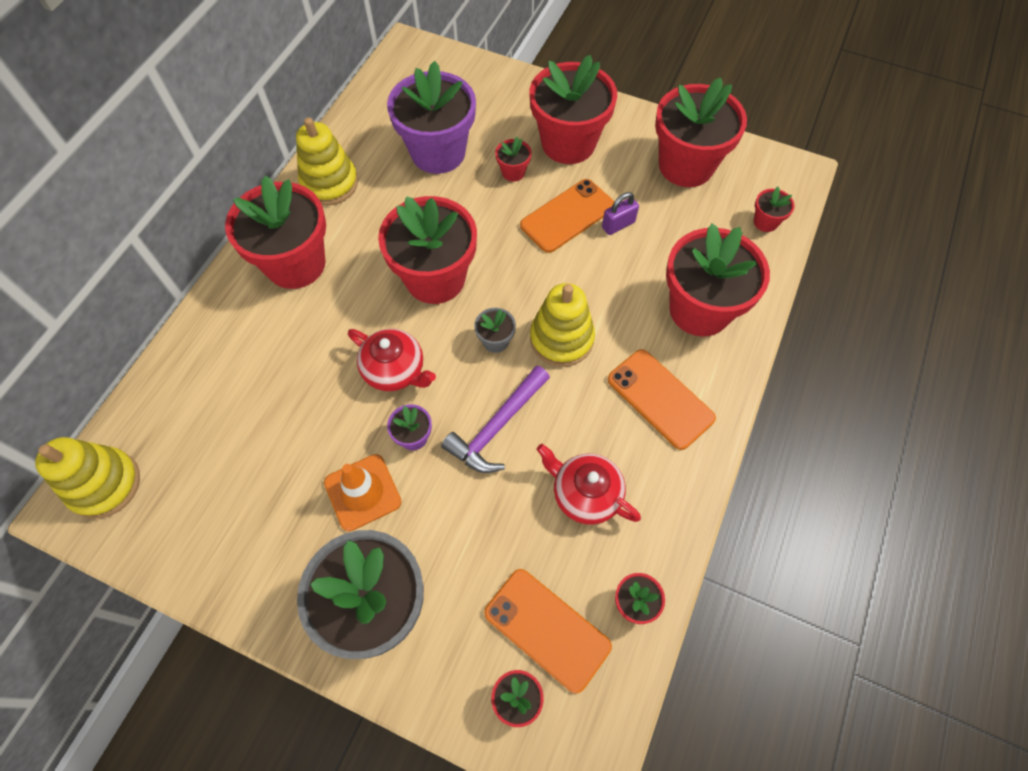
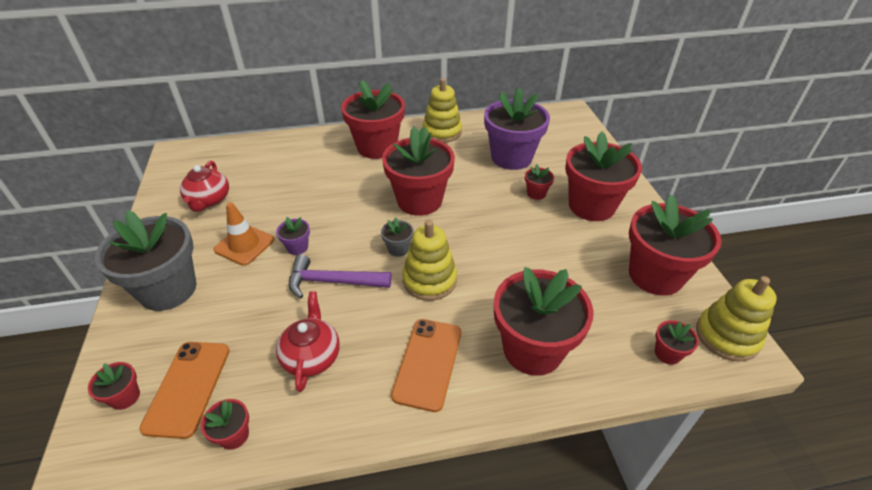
camera: 55 degrees right, 20 degrees down
yellow stacking toy [35,437,140,519] -> yellow stacking toy moved to [696,276,777,362]
red teapot [348,329,436,391] -> red teapot moved to [180,161,229,212]
orange phone [520,179,614,253] -> none
purple padlock [602,192,639,235] -> none

